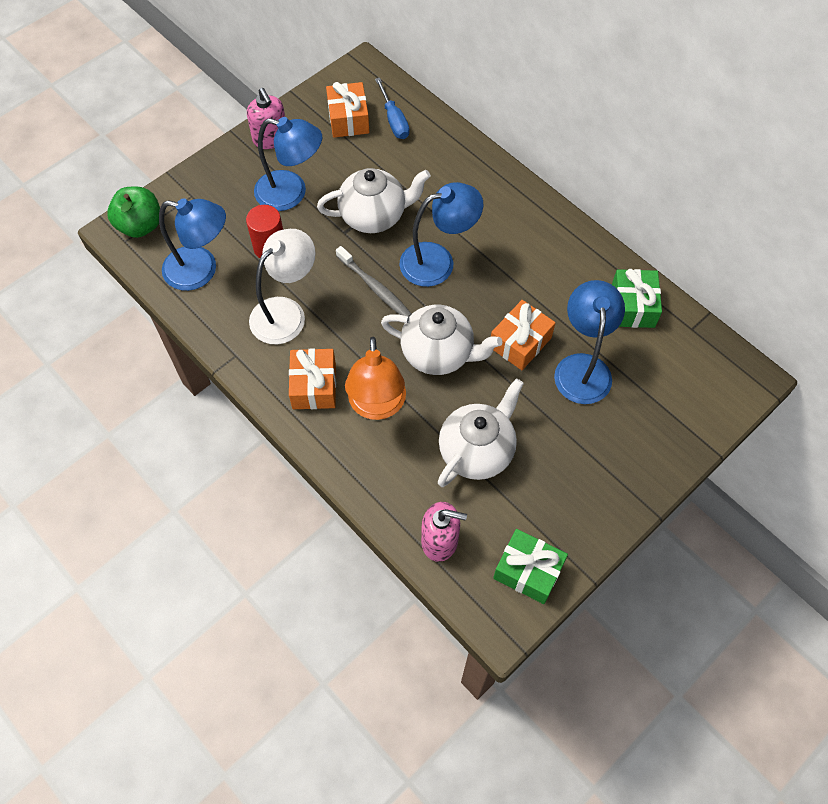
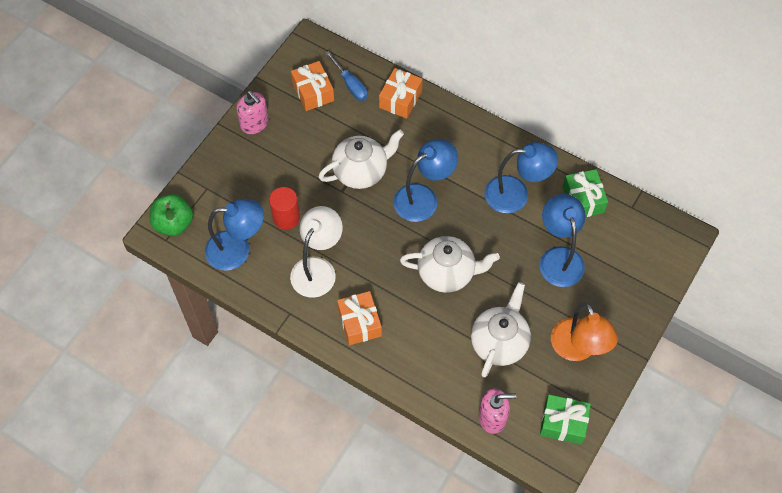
camera: 15 degrees left, 0 degrees up
blue lamp [254,117,322,211] -> blue lamp moved to [484,142,558,213]
grey toothbrush [336,246,412,317] -> none
orange lamp [345,337,406,420] -> orange lamp moved to [551,302,618,361]
orange gift [491,300,555,370] -> orange gift moved to [379,68,423,119]

